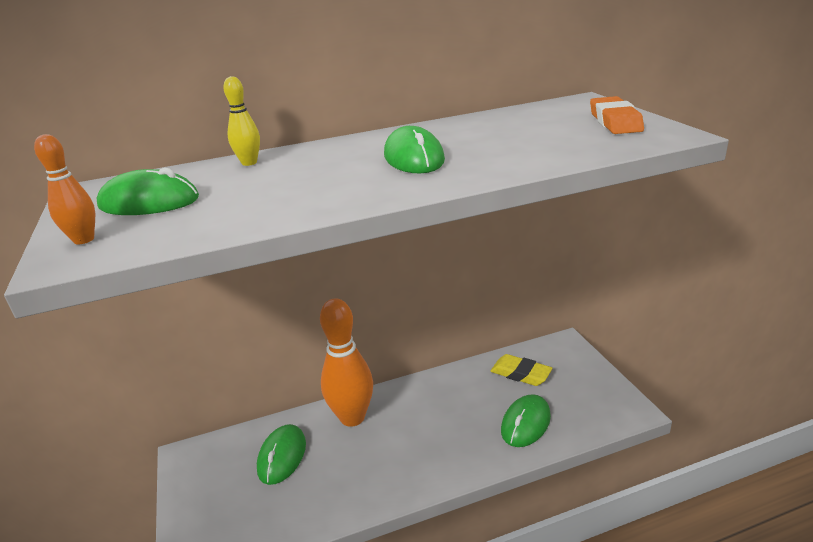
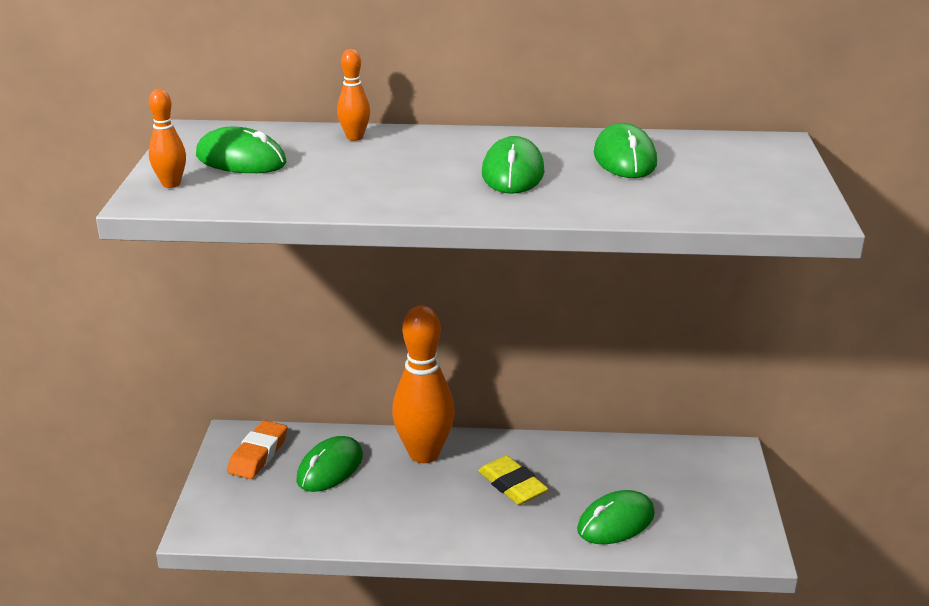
camera: 20 degrees right, 0 degrees up
yellow bowling pin [223,76,260,166] -> orange bowling pin [337,49,370,141]
yellow eraser [490,354,552,386] -> yellow eraser moved to [478,455,548,505]
orange eraser [590,96,644,134] -> orange eraser moved to [227,420,287,479]
none -> green mouse [594,123,657,178]

